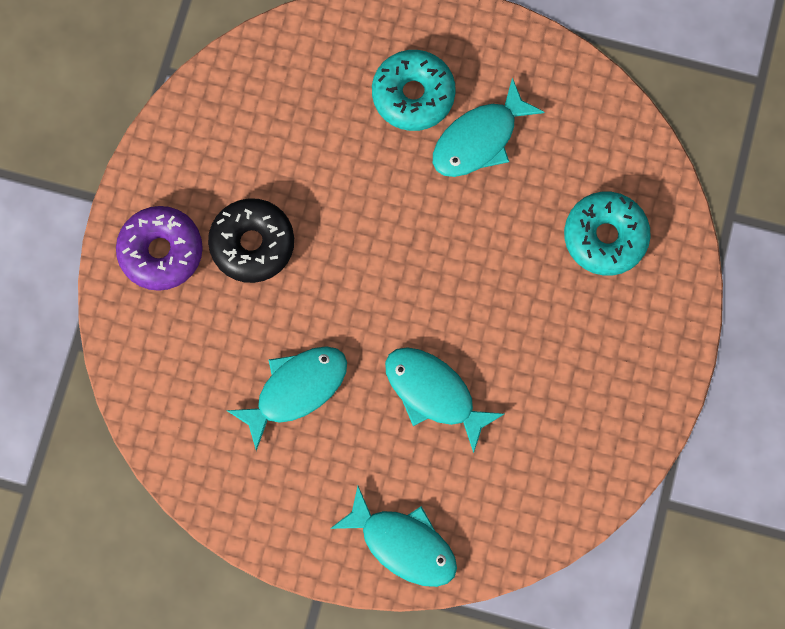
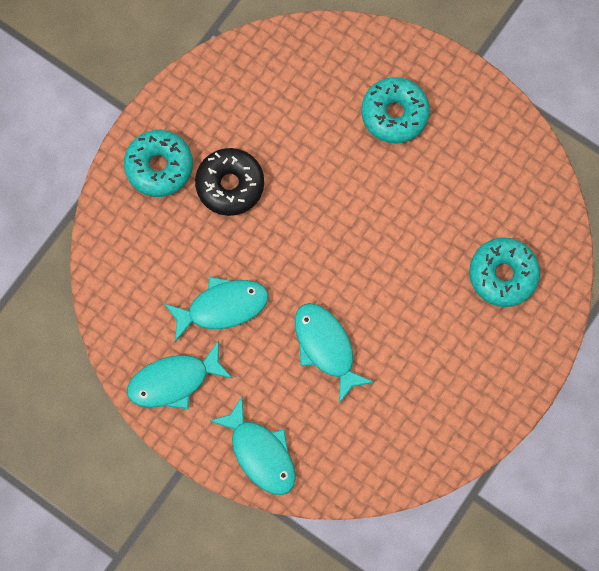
camera: 20 degrees right, 0 degrees up
purple donut [116,206,203,291] -> turquoise donut [124,130,193,197]
turquoise fish [433,78,545,177] -> turquoise fish moved to [127,340,233,409]

